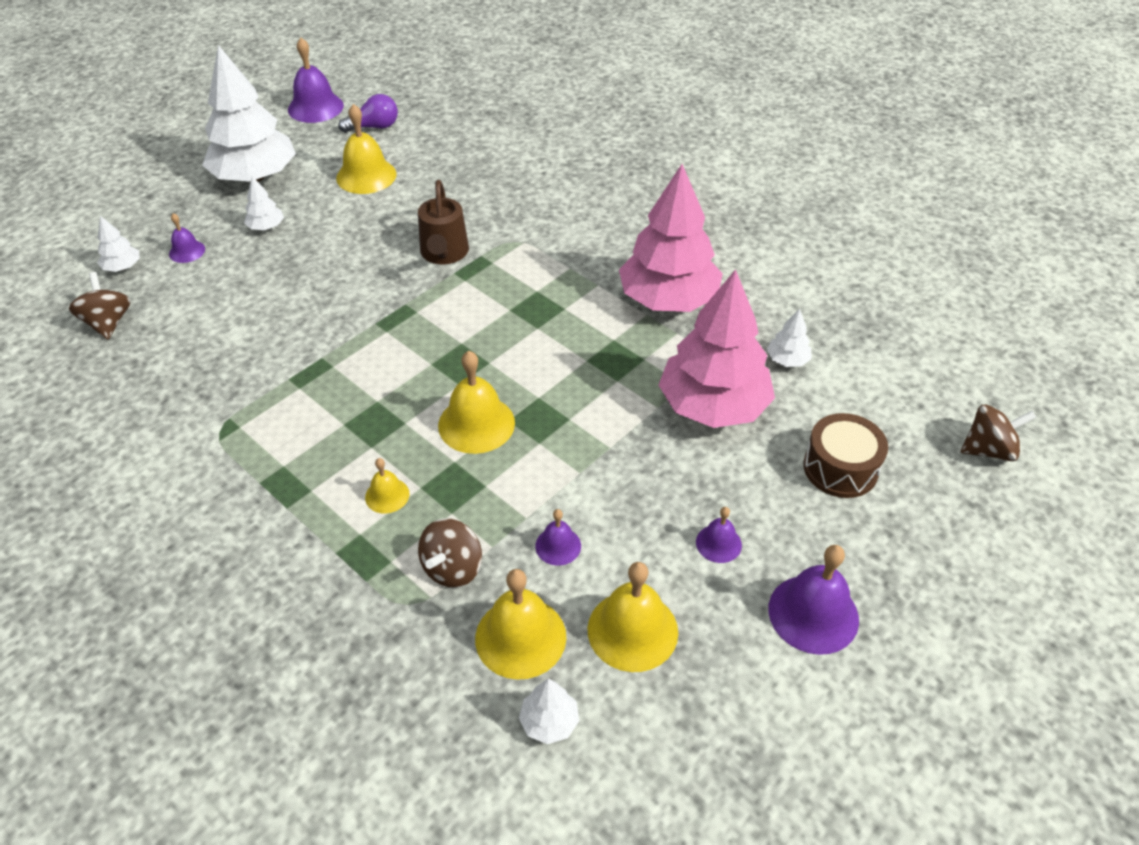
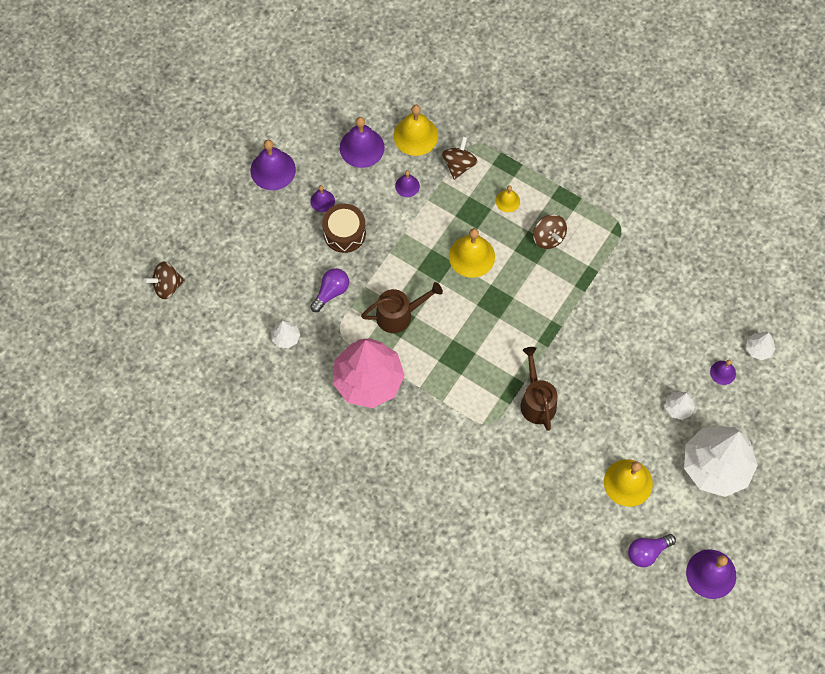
camera: 170 degrees right, 20 degrees up
brown spinning top [69,272,131,340] -> brown spinning top moved to [533,214,567,249]
white tree [519,679,579,744] -> none
yellow bell [587,562,678,672] -> purple bell [340,117,384,168]
pink tree [658,269,775,428] -> purple light bulb [310,268,349,312]
brown drum [803,413,888,498] -> brown drum moved to [322,204,366,253]
none -> brown watering can [361,282,443,333]

